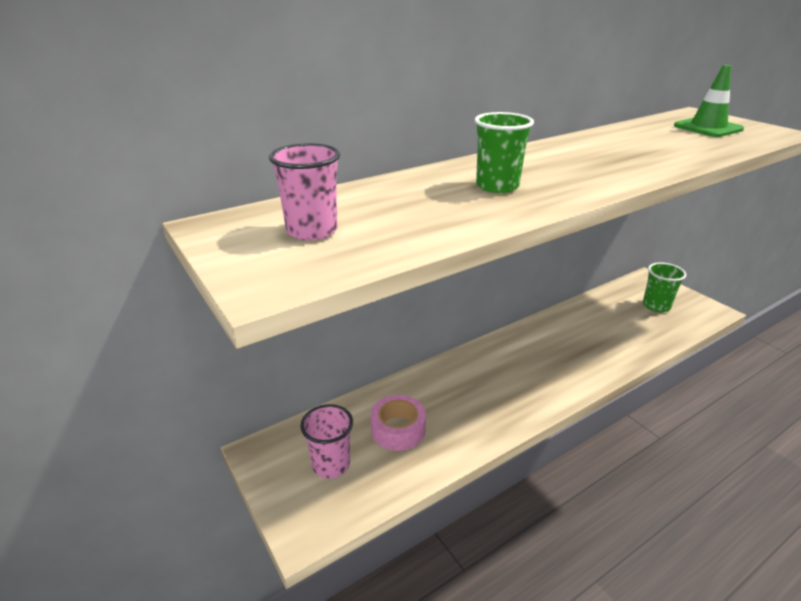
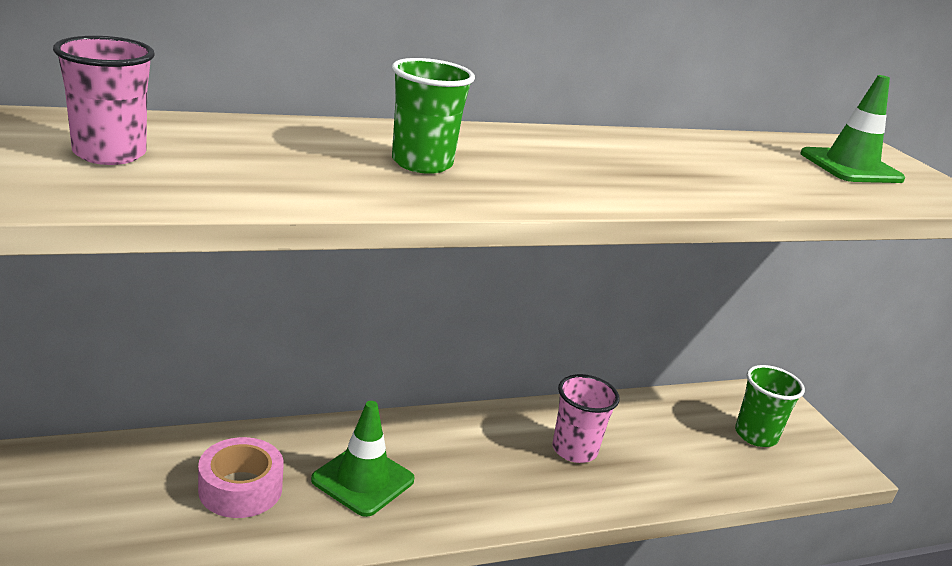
camera: 10 degrees right, 5 degrees down
pink cup [300,404,353,479] -> pink cup moved to [552,374,620,463]
none -> green traffic cone [311,401,415,517]

